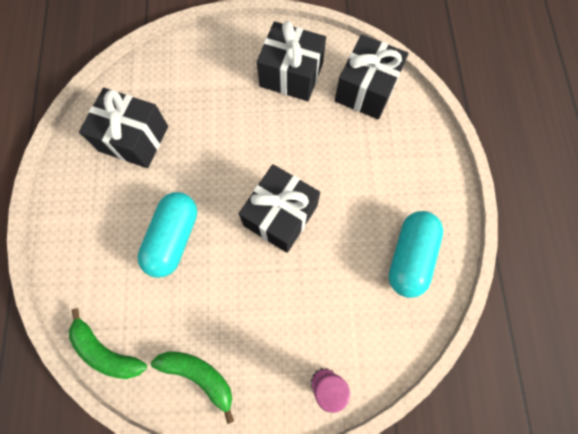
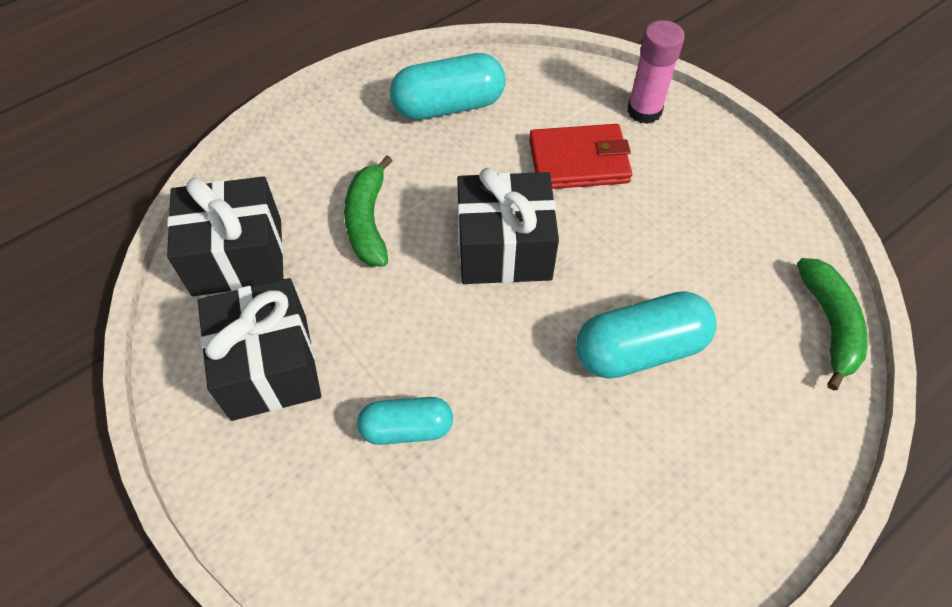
camera: 125 degrees left, 15 degrees down
black gift [79,88,168,168] -> none
green banana [151,351,234,424] -> green banana moved to [344,155,393,267]
none -> turquoise capsule [357,397,453,445]
none -> red wallet [529,124,632,189]

